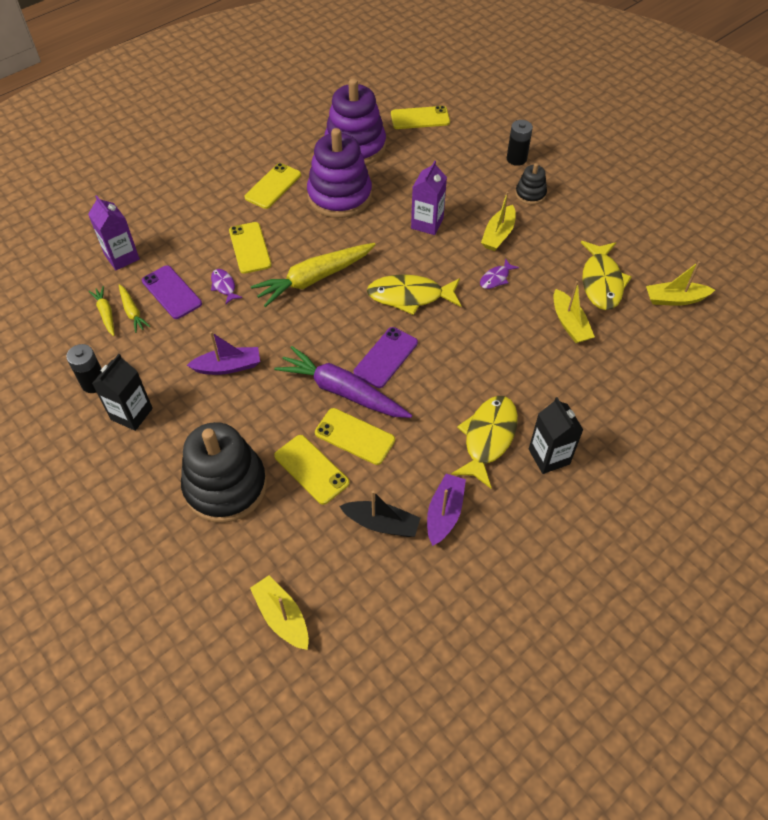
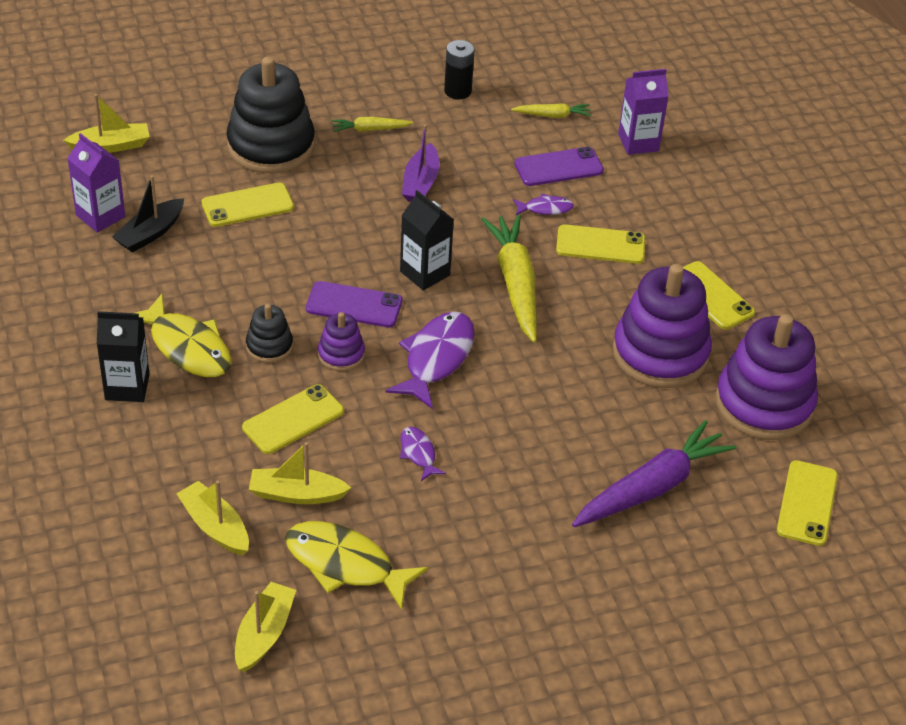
camera: 110 degrees right, 10 degrees down
black carton [92,354,153,431] -> black carton moved to [400,190,454,291]
yellow carrot [119,284,150,333] -> yellow carrot moved to [332,117,413,132]
purple carrot [274,346,412,418] -> purple carrot moved to [572,420,737,527]
yellow phone [315,408,395,465] -> yellow phone moved to [242,384,344,454]
purple phone [354,327,418,388] -> purple phone turned 45 degrees counterclockwise [306,281,402,328]
yellow fish [367,274,461,315] -> purple fish [386,312,475,409]
purple carton [411,161,447,235] -> purple carton moved to [67,133,125,233]
purple boat [427,474,466,546] -> none
yellow boat [481,191,516,251] -> yellow boat moved to [176,480,249,555]
black battery [507,120,533,166] -> none
black stacking toy [515,163,547,205] -> black stacking toy moved to [246,304,293,363]
none -> purple stacking toy [318,312,365,371]

